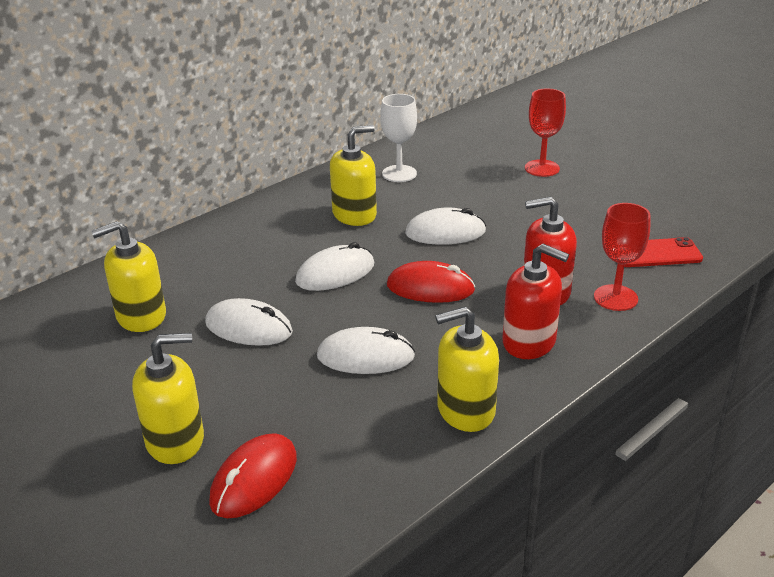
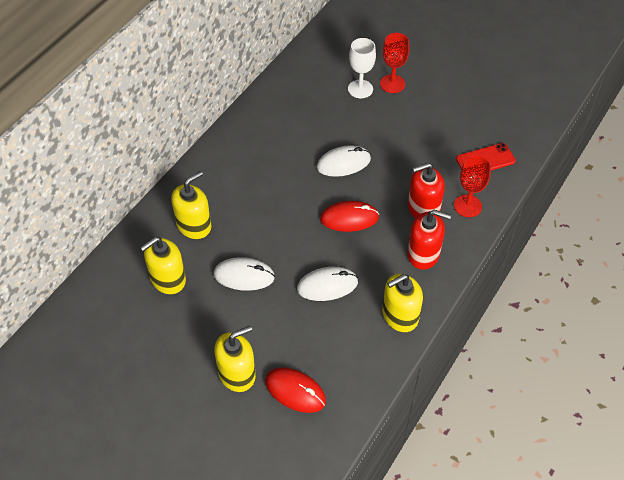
camera: 15 degrees left, 20 degrees up
red mouse [209,433,297,518] -> red mouse turned 75 degrees counterclockwise [265,368,326,413]
white mouse [295,242,374,291] -> none
yellow soap dispenser [330,125,377,226] -> yellow soap dispenser moved to [171,171,211,239]
white goblet [381,94,417,182] -> white goblet moved to [348,38,376,98]

